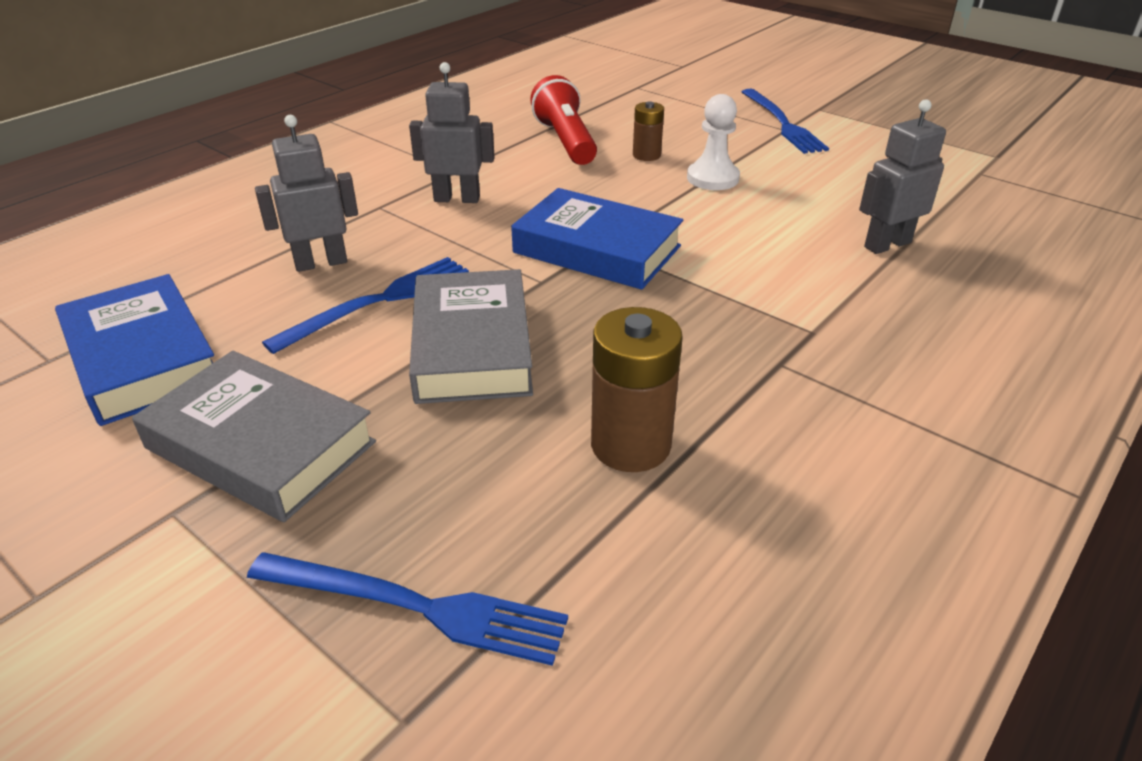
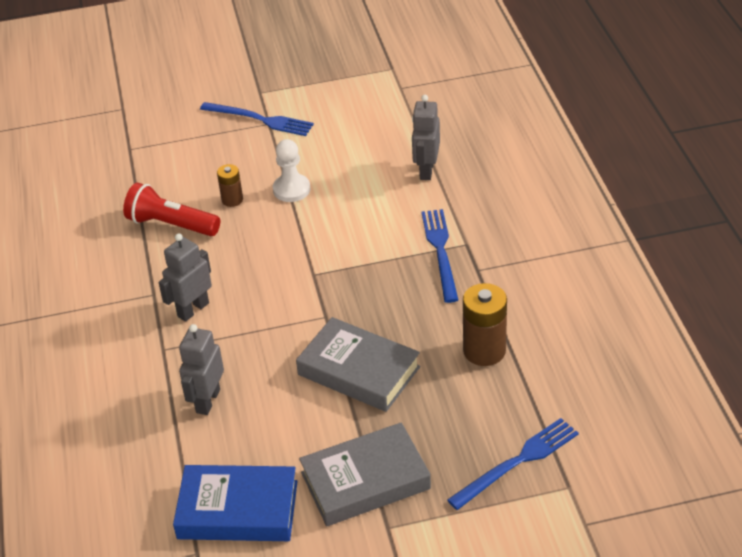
camera: 50 degrees left, 5 degrees up
blue fork [262,257,469,354] -> blue fork moved to [421,209,458,303]
blue book [511,188,683,290] -> none

